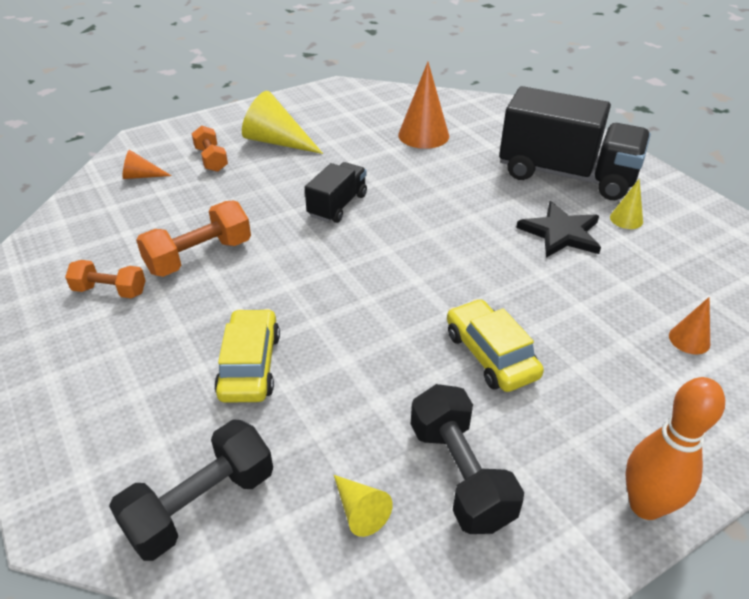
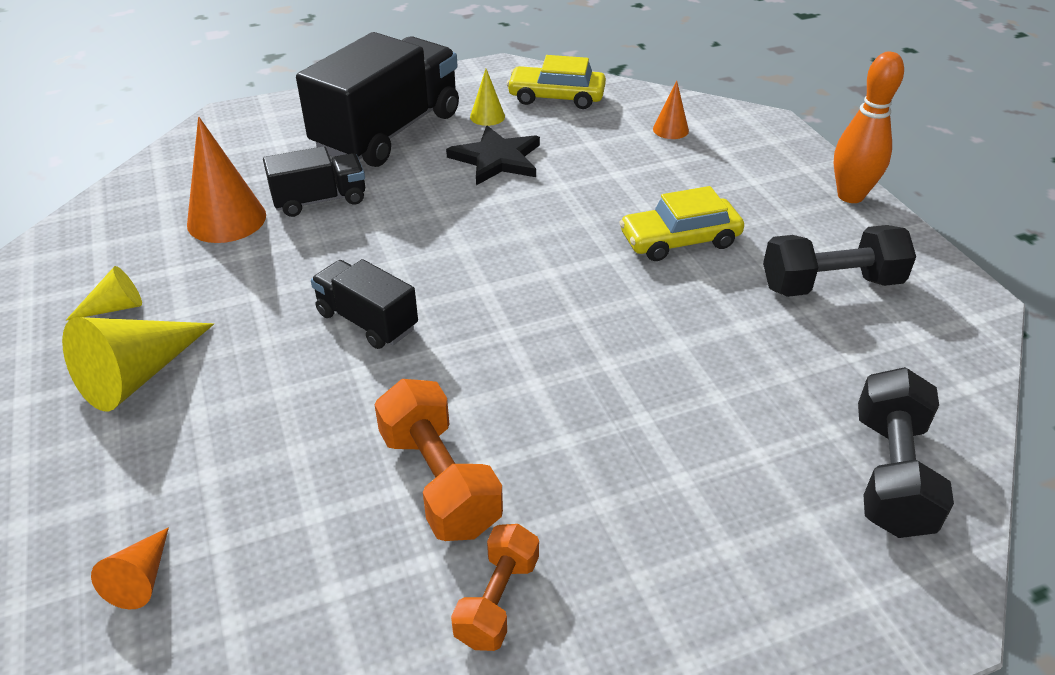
camera: 80 degrees left, 0 degrees up
black dumbbell [109,420,273,561] -> black dumbbell turned 45 degrees clockwise [858,367,954,538]
orange dumbbell [192,126,228,172] -> none
yellow car [214,309,280,403] -> yellow car moved to [507,55,606,109]
yellow cone [334,475,393,537] -> yellow cone moved to [66,266,142,321]
none -> black truck [263,146,365,217]

